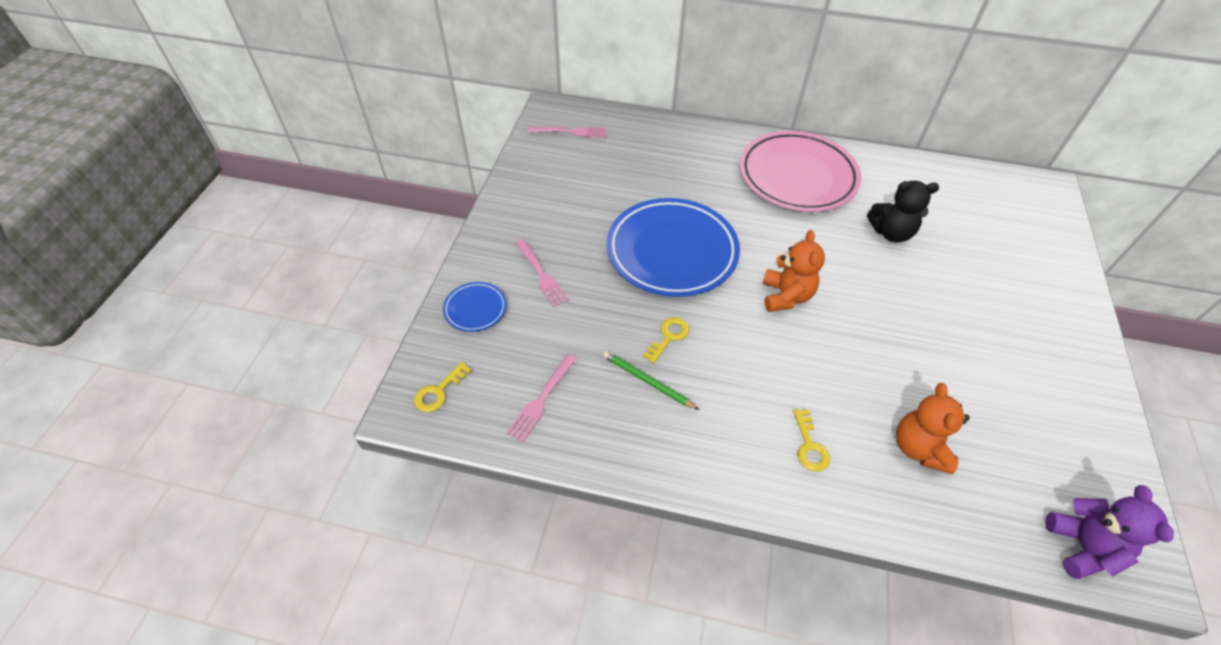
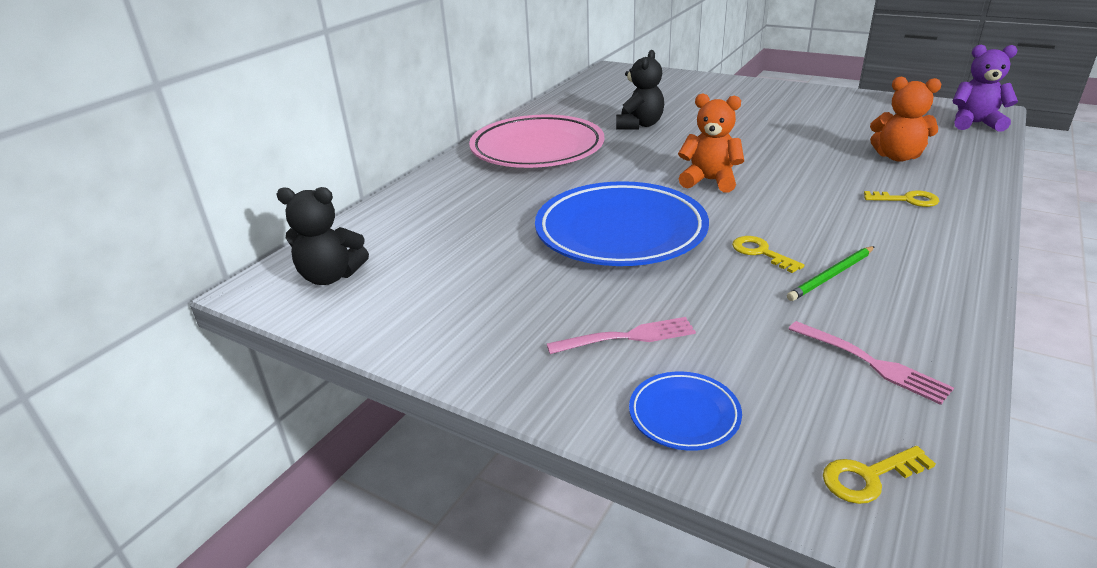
camera: 70 degrees left, 20 degrees down
yellow key [414,362,472,412] -> yellow key turned 105 degrees clockwise [823,446,936,504]
pink fork [528,127,606,138] -> black teddy bear [277,187,369,285]

